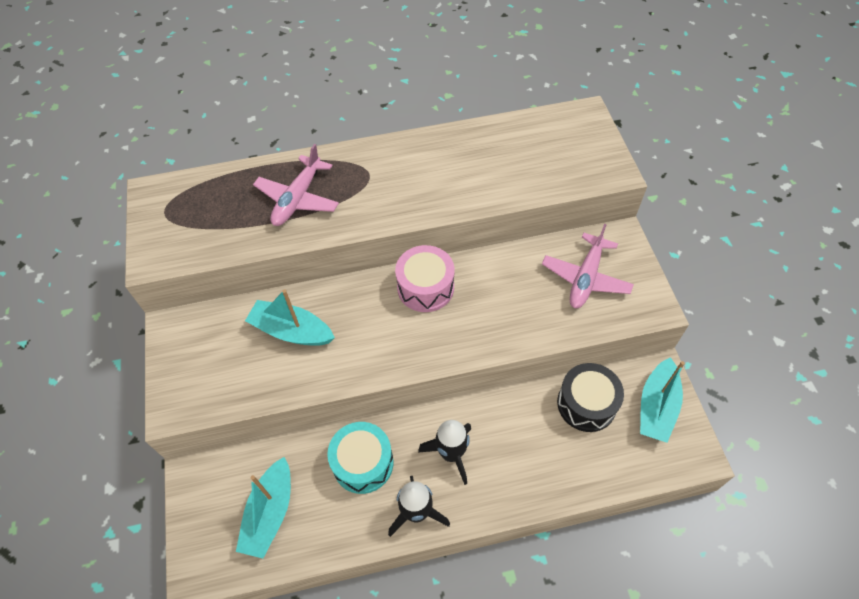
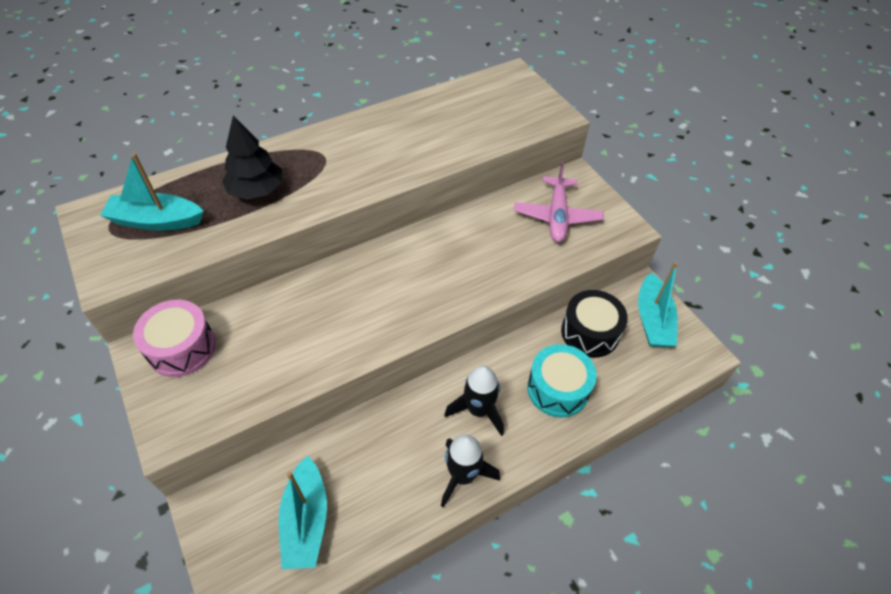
camera: 20 degrees left, 5 degrees down
turquoise boat [245,289,335,346] -> turquoise boat moved to [100,153,204,231]
pink plane [253,144,339,226] -> black tree [222,115,282,200]
turquoise drum [327,422,394,494] -> turquoise drum moved to [527,344,597,418]
pink drum [395,245,455,312] -> pink drum moved to [133,300,216,377]

